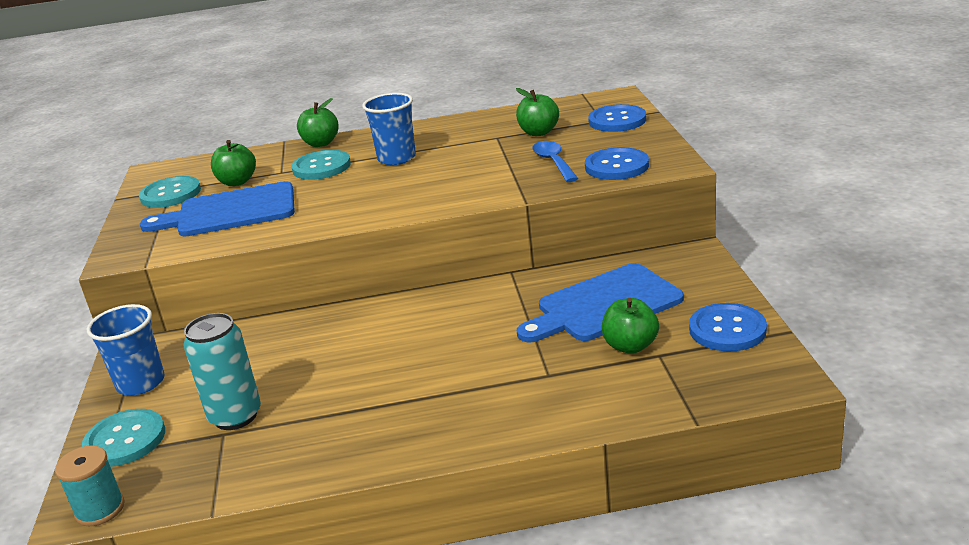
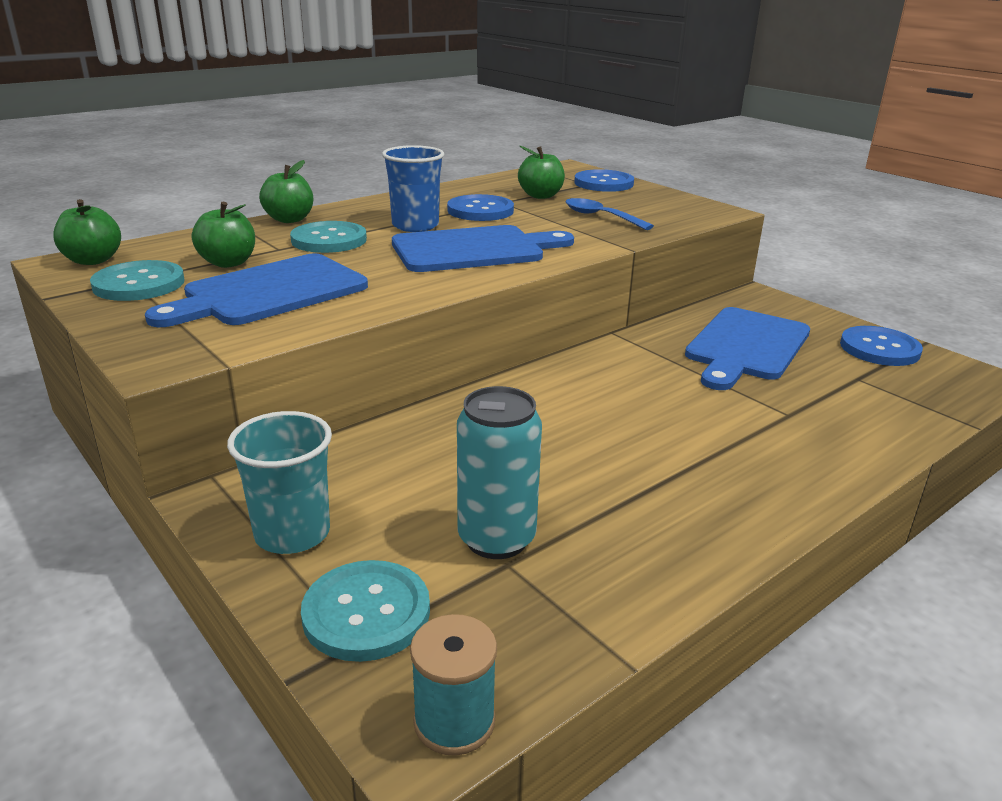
camera: 35 degrees left, 0 degrees up
blue cup [87,304,165,395] -> turquoise cup [227,411,332,554]
blue button [585,147,649,180] -> blue button moved to [447,194,514,221]
green apple [602,298,659,354] -> green apple moved to [53,199,121,265]
none -> blue cutting board [392,225,574,272]

